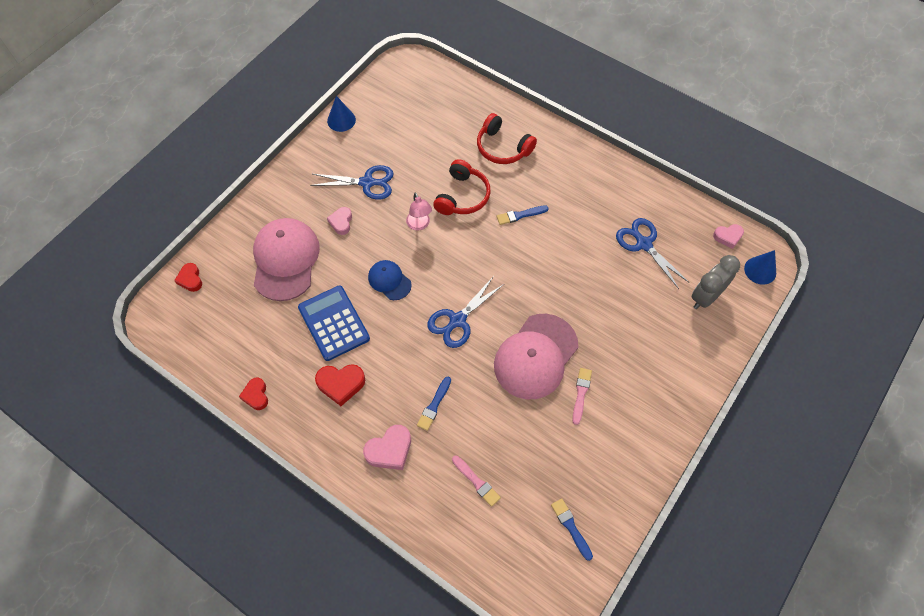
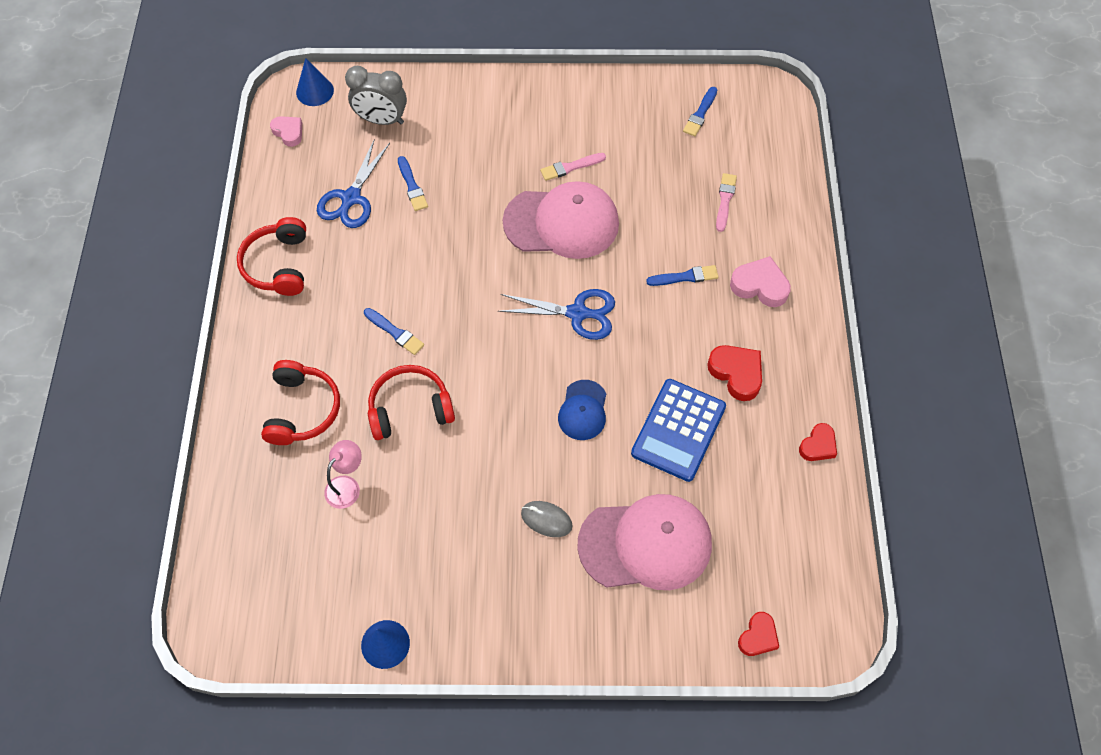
camera: 125 degrees left, 0 degrees up
pink cap [253,218,320,301] -> pink cap turned 150 degrees counterclockwise [577,494,712,590]
blue scissors [310,165,394,200] -> none
pink heart [327,207,352,235] -> grey mouse [521,501,573,537]
pink lamp [406,192,432,230] -> pink lamp moved to [324,440,362,509]
none -> red headphones [237,217,306,296]
none -> blue brush [398,156,428,211]

